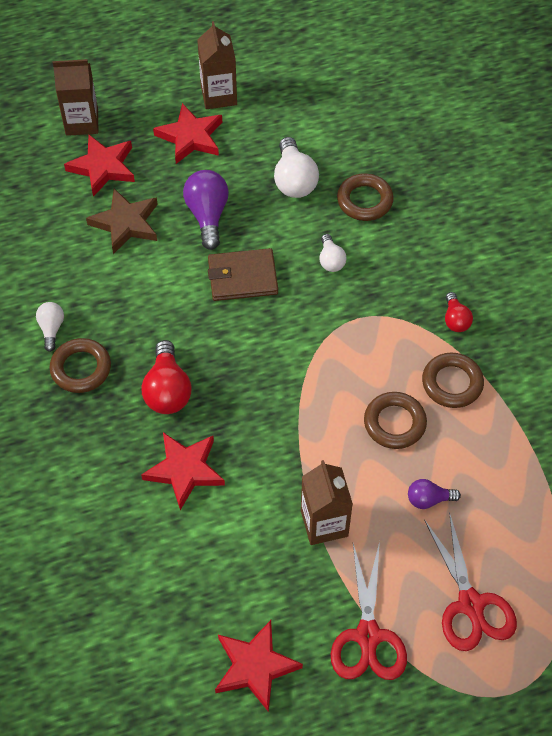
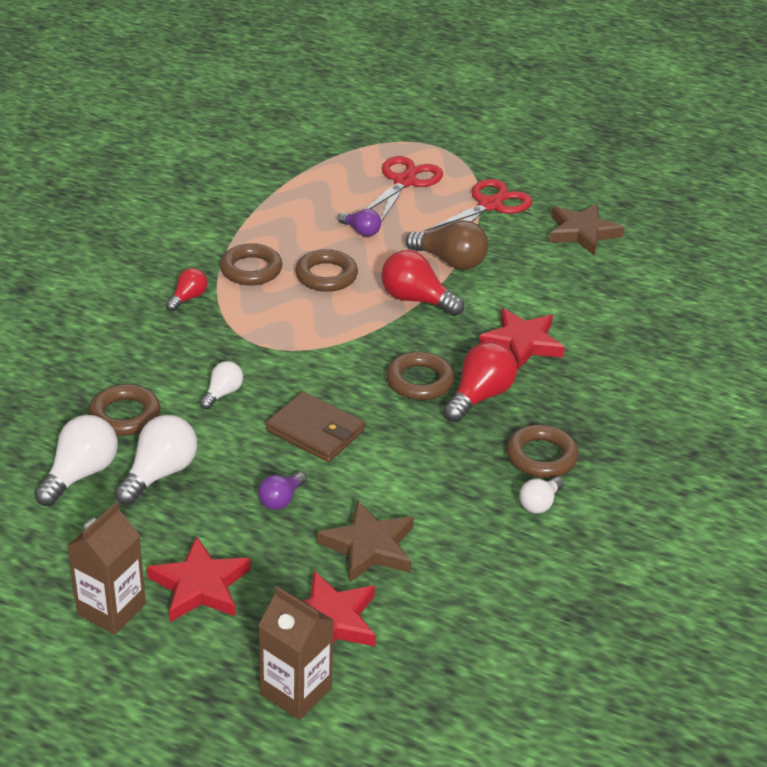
camera: 140 degrees left, 20 degrees down
purple light bulb [183,170,229,250] -> purple light bulb [258,472,306,510], size x0.58
red star [215,620,303,712] -> brown star [549,203,625,256]
brown carton [301,460,353,545] -> brown light bulb [406,220,488,270]
none -> white light bulb [34,415,118,506]
none -> red light bulb [381,250,464,316]
none -> brown ring [386,352,454,400]

